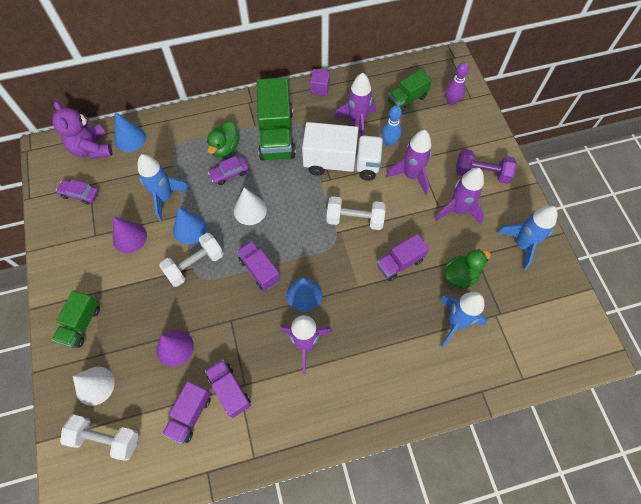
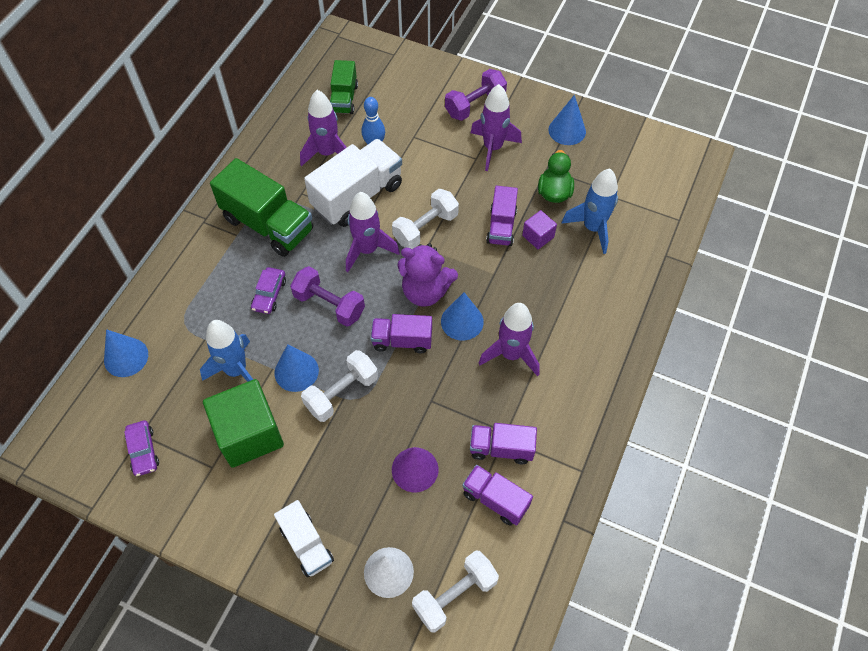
camera: 50 degrees left, 5 degrees down
purple teddy bear [52,101,112,159] -> purple teddy bear moved to [397,243,458,307]
green truck [52,291,100,348] -> white truck [274,500,334,577]
purple car [56,179,99,205] -> purple car turned 75 degrees counterclockwise [124,420,159,476]
purple cone [113,216,147,253] -> green cube [203,379,284,468]
white dumbbell [159,233,224,287] -> white dumbbell turned 45 degrees clockwise [301,350,378,422]
purple truck [162,381,211,444] -> purple truck turned 150 degrees clockwise [462,465,533,526]
green duck [207,121,240,158] -> none
white cone [234,187,267,225] -> purple dumbbell [290,266,365,327]
purple cube [310,69,330,96] -> purple cube moved to [522,210,557,249]
purple rocket [386,130,432,195] -> purple rocket moved to [346,192,400,272]
purple bowling pin [446,62,469,105] -> none
blue rocket [497,206,558,270] -> blue cone [548,95,586,145]

